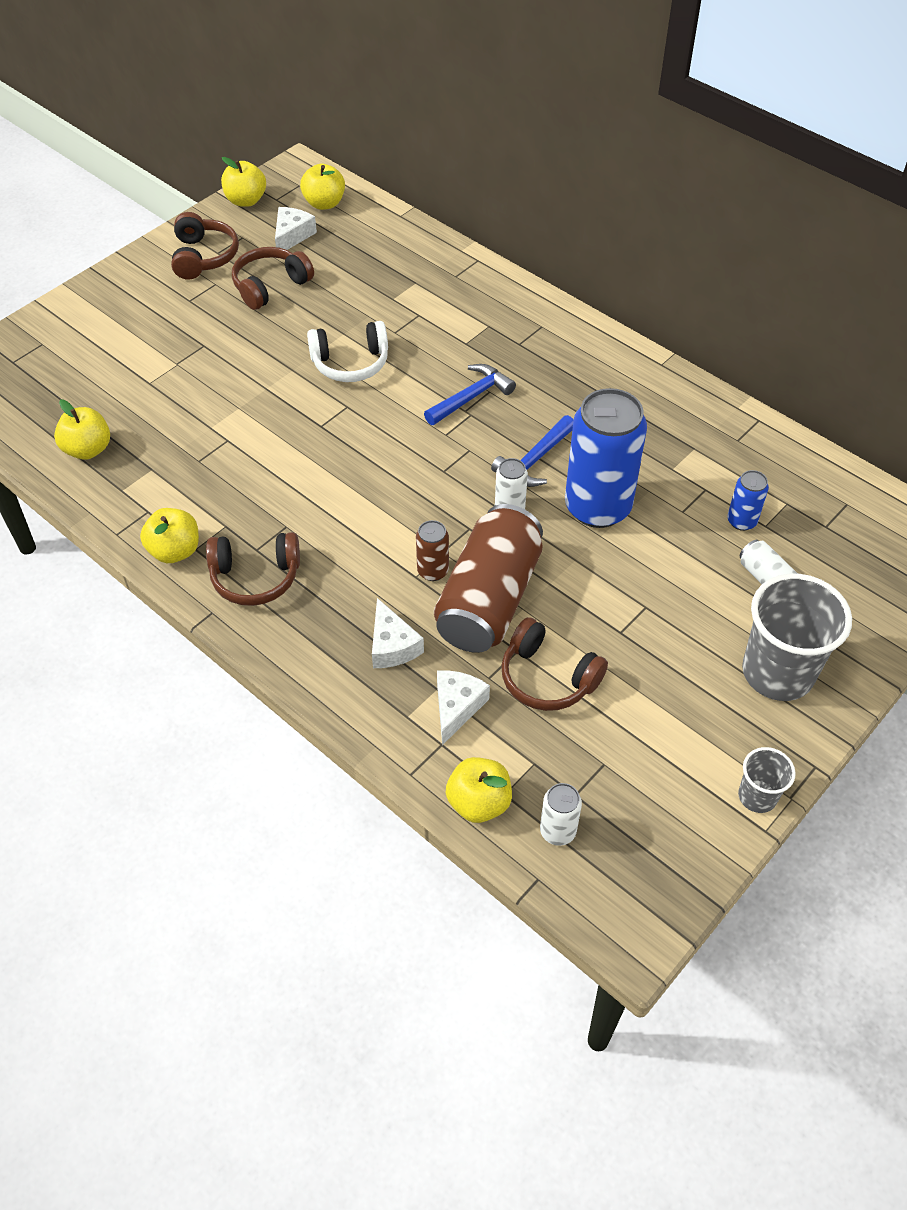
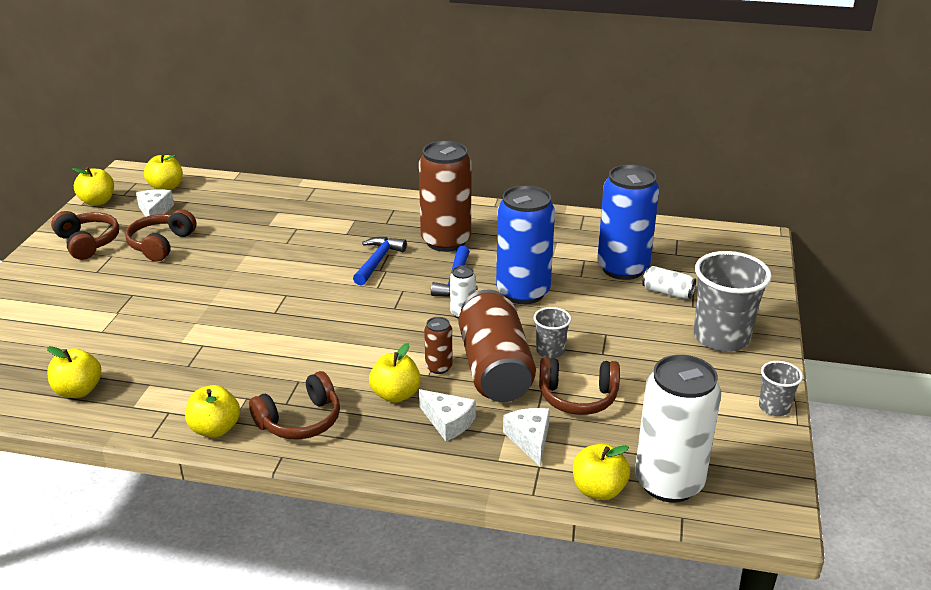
camera: 30 degrees left, 20 degrees down
white headphones [307,321,388,382] -> none
white can [540,783,582,846] -> white can [635,355,721,503], size x2.22
blue can [727,470,769,531] -> blue can [597,165,659,280], size x2.22
none -> yellow apple [369,343,421,403]
none -> brown can [419,141,471,252]
none -> grey cup [534,307,571,358]

